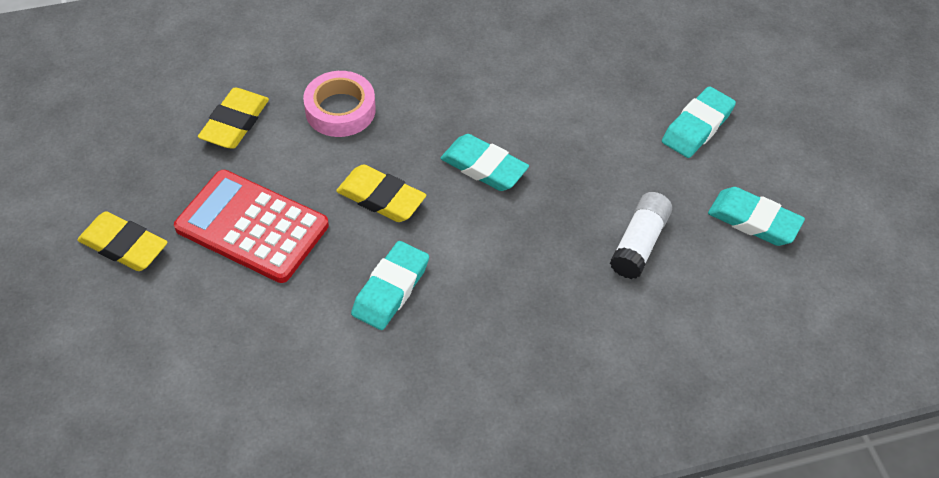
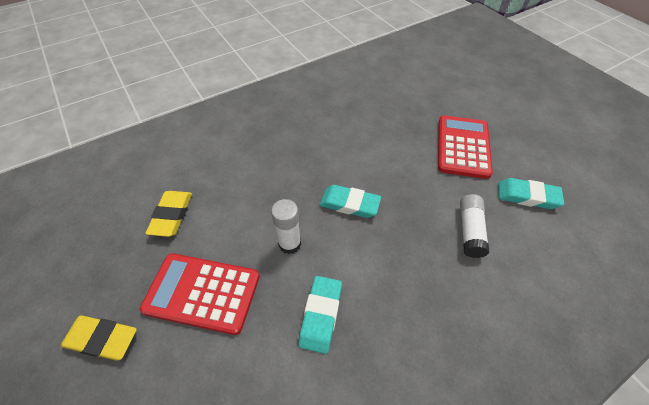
camera: 15 degrees left, 0 degrees up
pink tape [303,71,376,137] -> none
yellow eraser [336,164,426,222] -> white glue stick [271,199,301,254]
turquoise eraser [662,86,736,158] -> red calculator [438,115,493,179]

